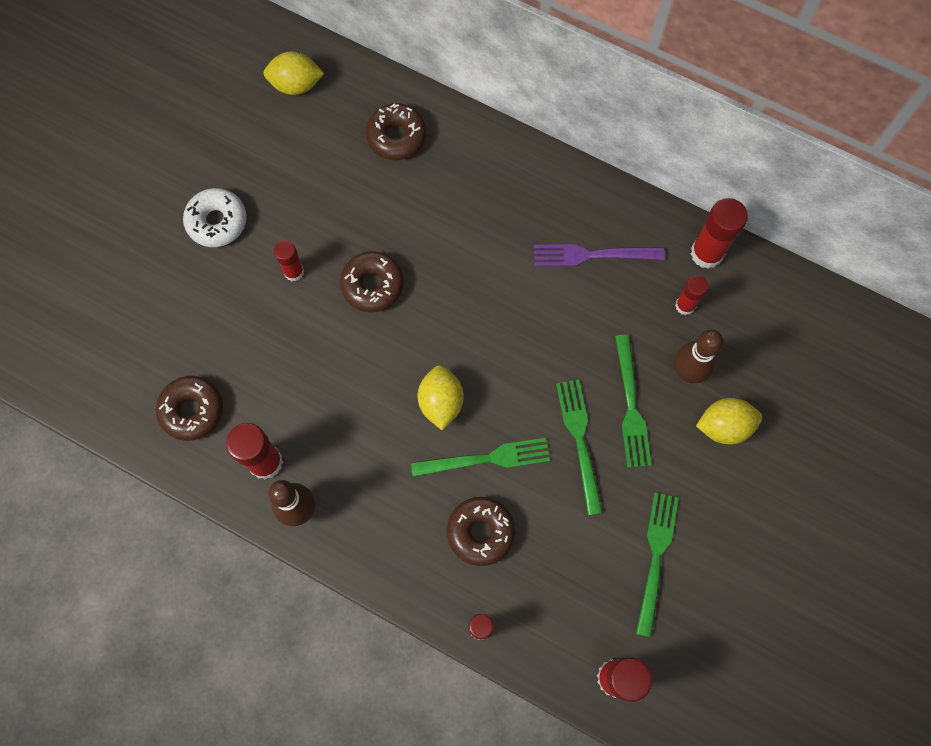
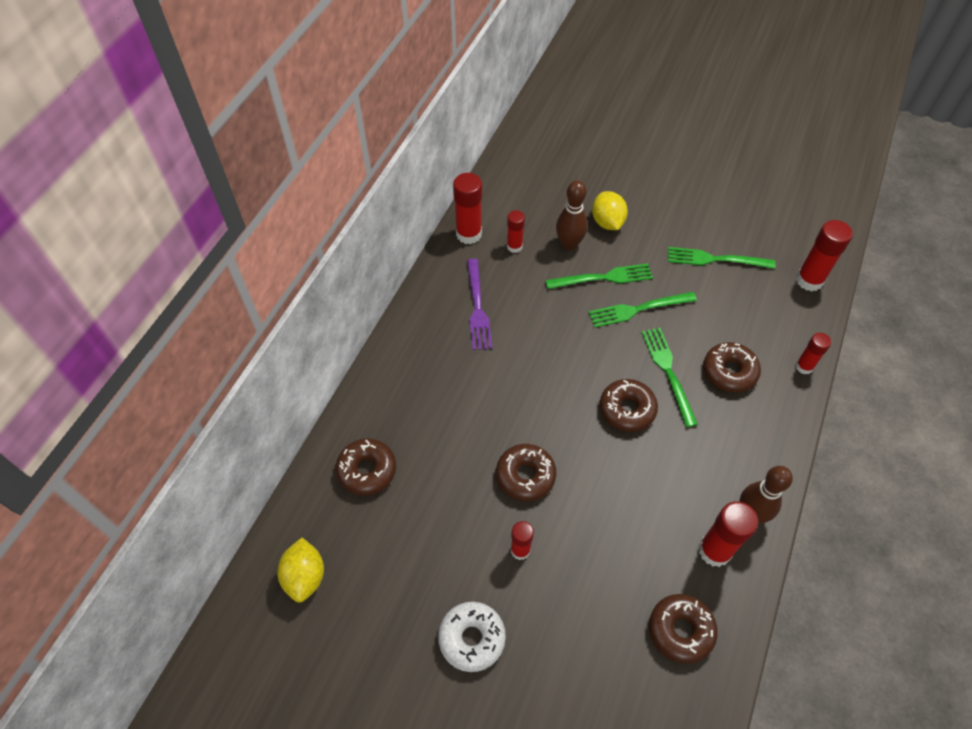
camera: 95 degrees left, 15 degrees down
yellow lemon [417,365,464,430] -> brown donut [600,379,658,432]

